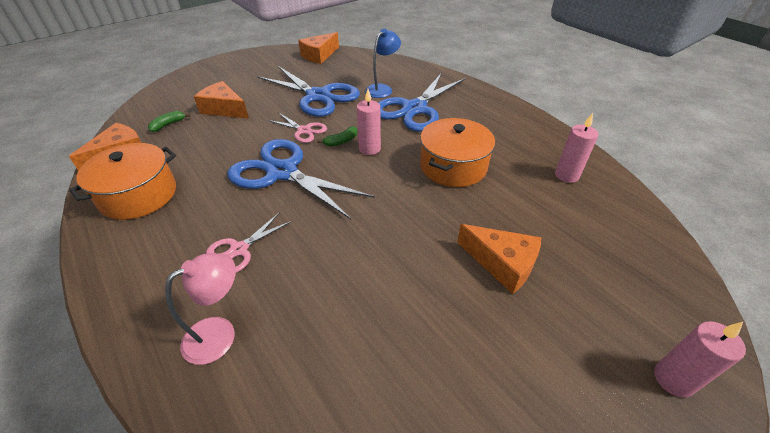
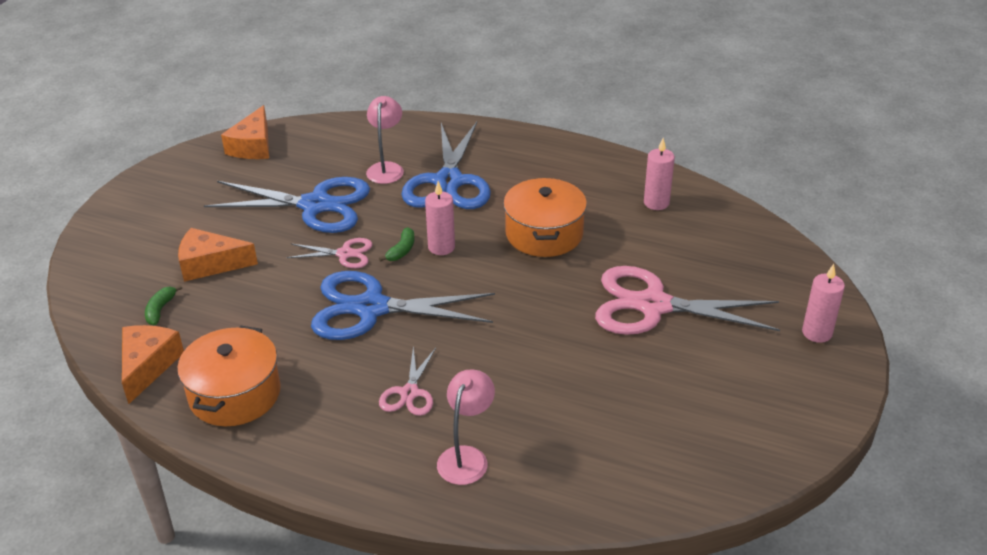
camera: 30 degrees left, 5 degrees down
blue lamp [365,28,401,98] -> pink lamp [366,96,404,184]
orange cheese [457,224,541,294] -> pink scissors [595,266,780,335]

